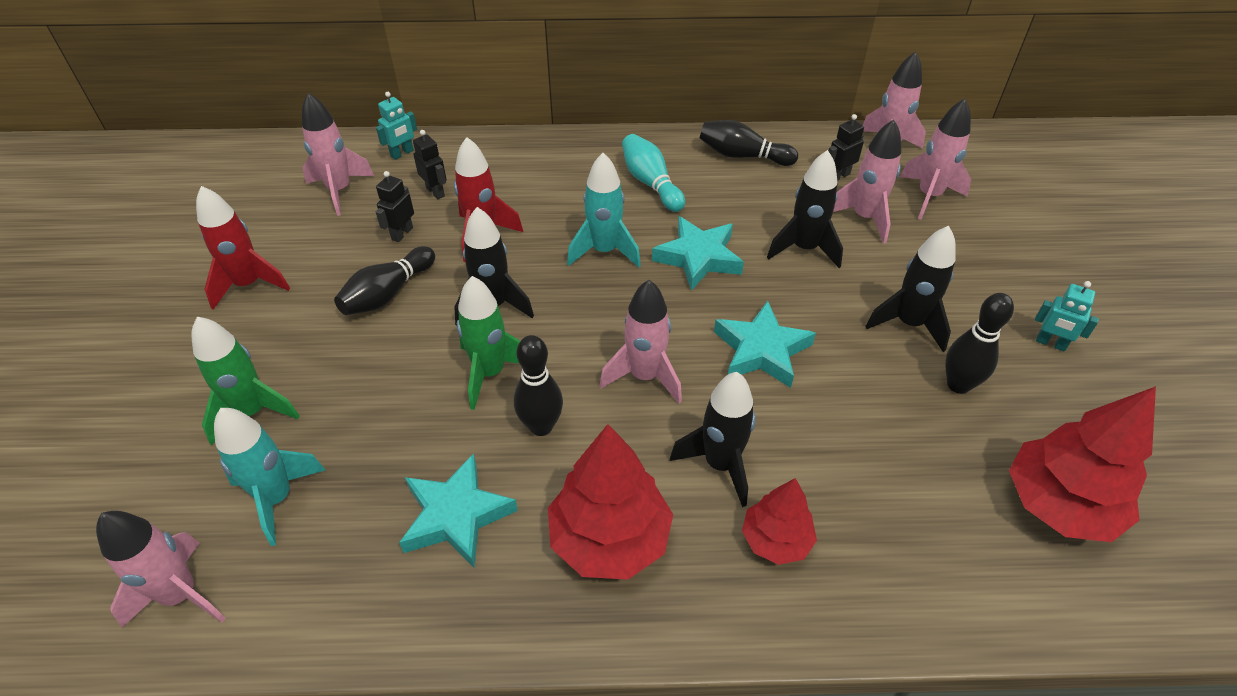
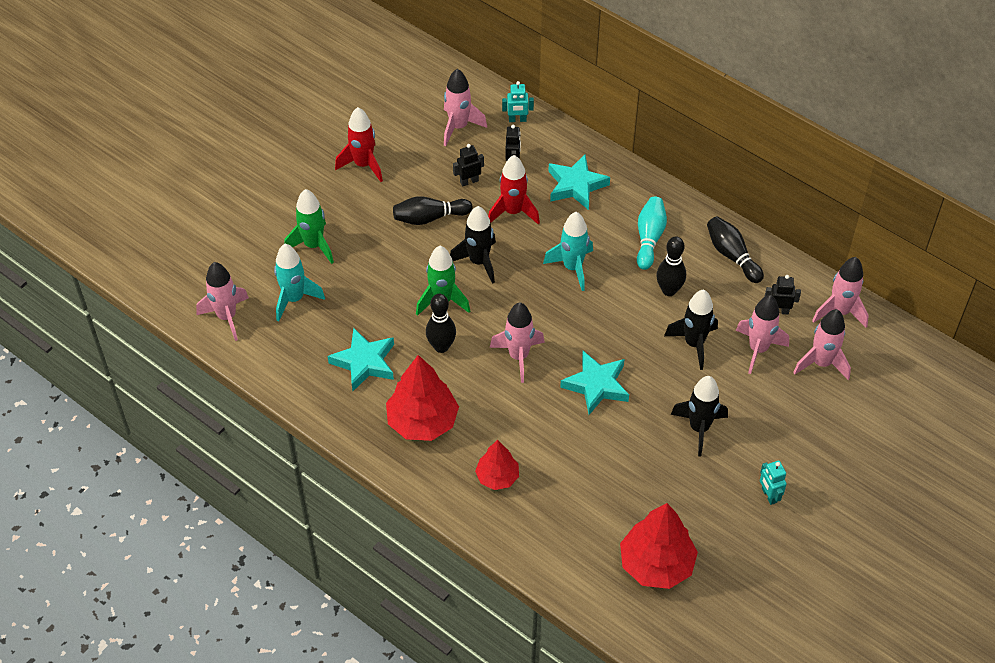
camera: 40 degrees right, 5 degrees up
turquoise star [652,216,744,291] -> turquoise star moved to [548,154,610,210]
black rocket [670,372,756,507] -> none
black bowling pin [945,293,1014,394] -> black bowling pin moved to [656,236,686,296]

